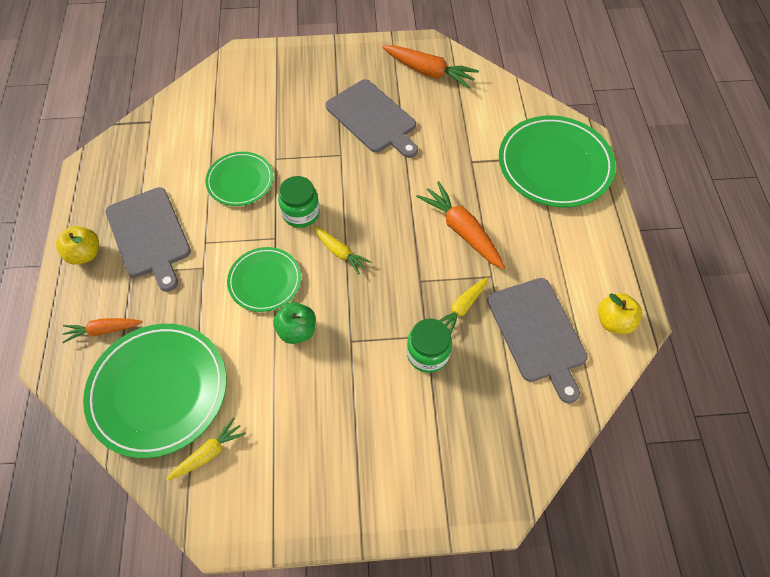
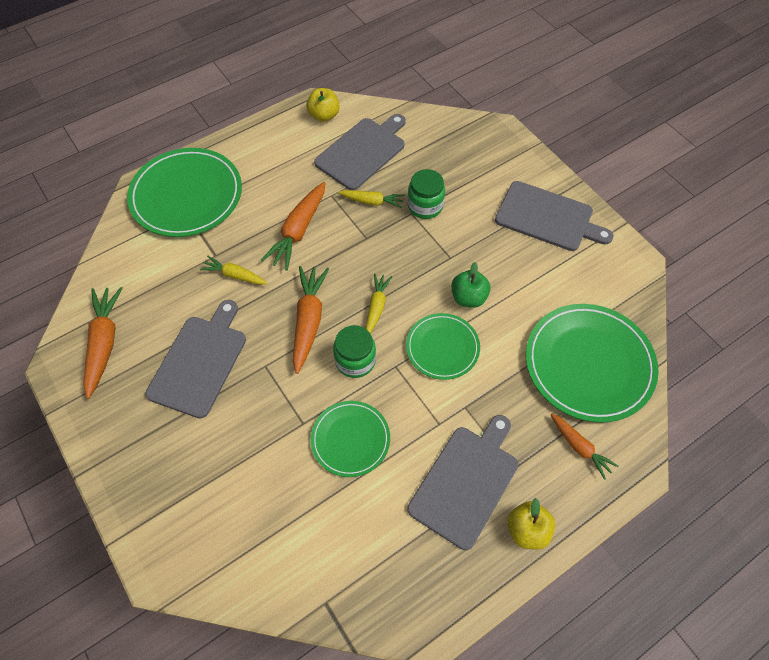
camera: 120 degrees left, 0 degrees up
yellow carrot [166,418,246,481] -> yellow carrot moved to [200,256,268,285]
none -> orange carrot [293,266,329,374]
none -> grey cutting board [495,181,613,251]

